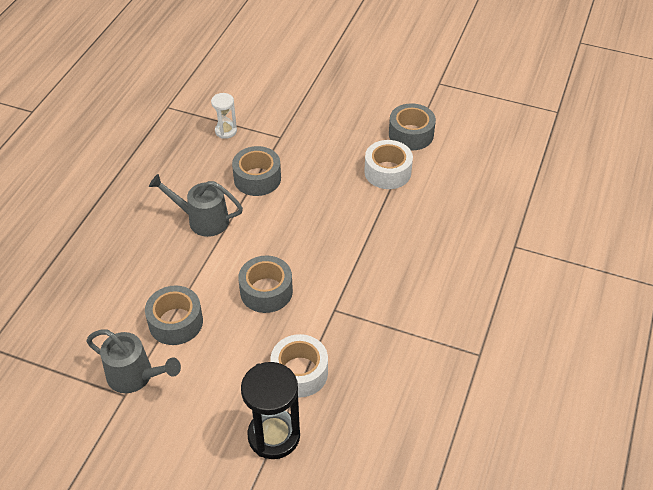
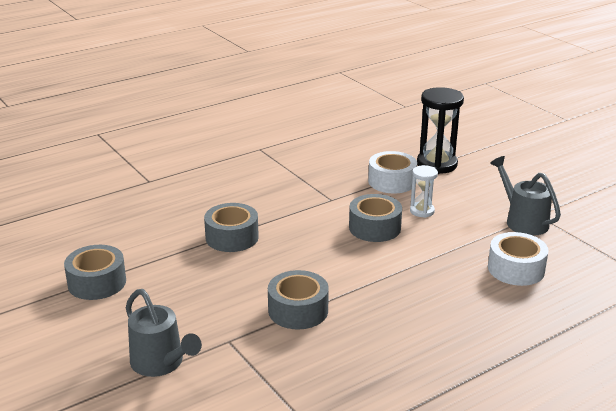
camera: 145 degrees left, 20 degrees down
grey tape [145,286,203,345] -> grey tape moved to [204,203,259,252]
grey watering can [149,174,243,237] -> grey watering can moved to [126,289,202,377]
white hourglass [211,93,237,139] -> white hourglass moved to [410,165,438,218]
white tape [364,140,413,189] -> white tape moved to [488,232,549,286]

